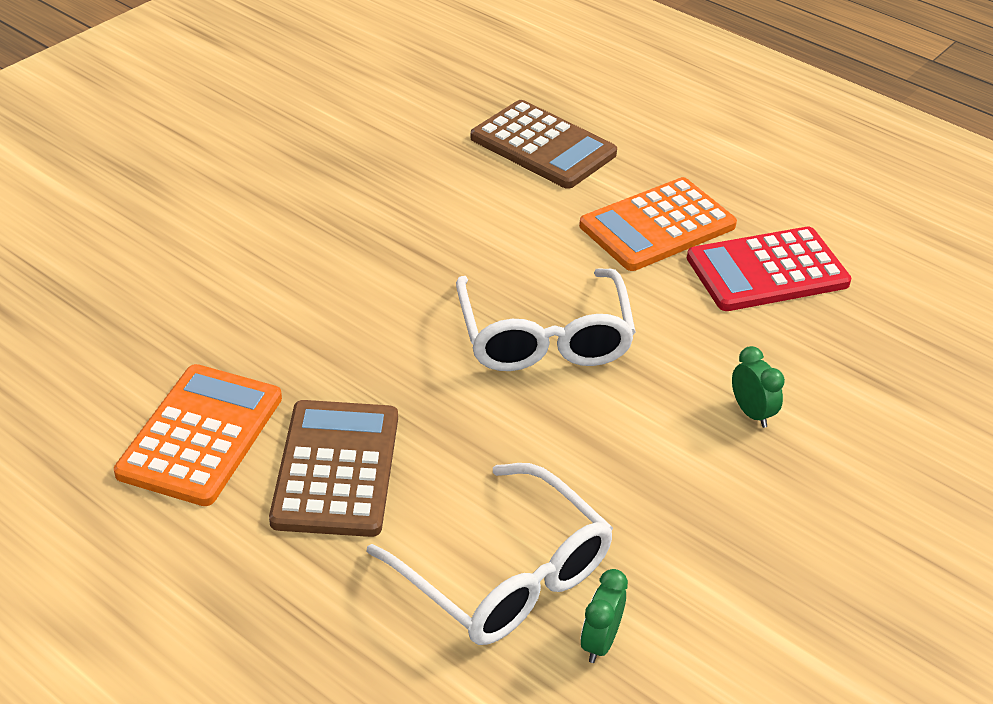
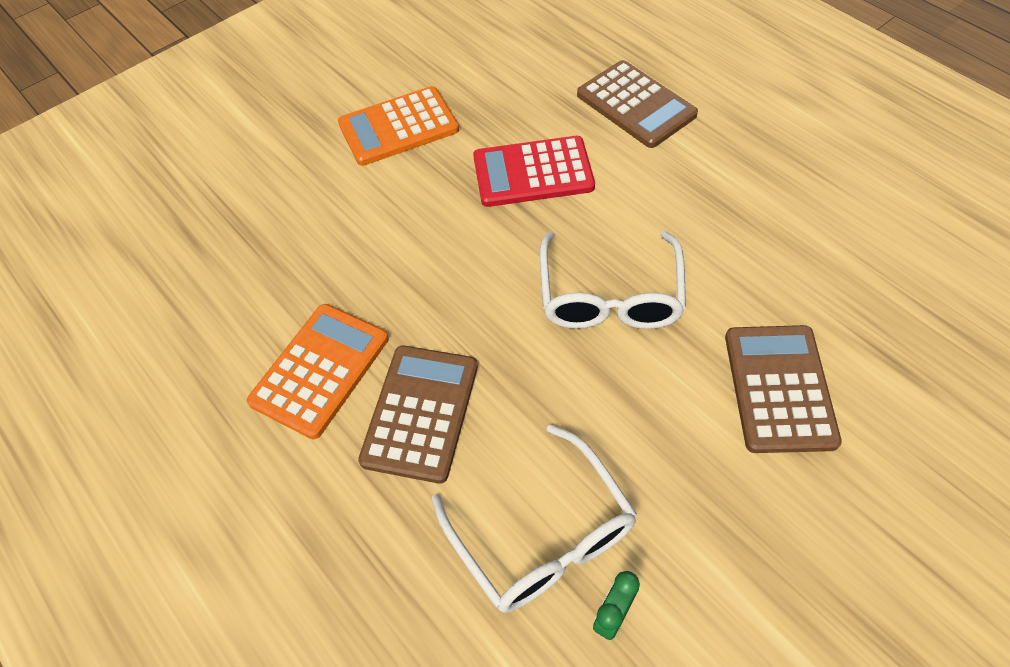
camera: 15 degrees right, 15 degrees up
orange calculator [579,177,737,271] -> orange calculator moved to [338,86,459,166]
red calculator [687,226,851,311] -> red calculator moved to [473,136,595,207]
green clock [732,346,785,428] -> brown calculator [725,325,842,453]

